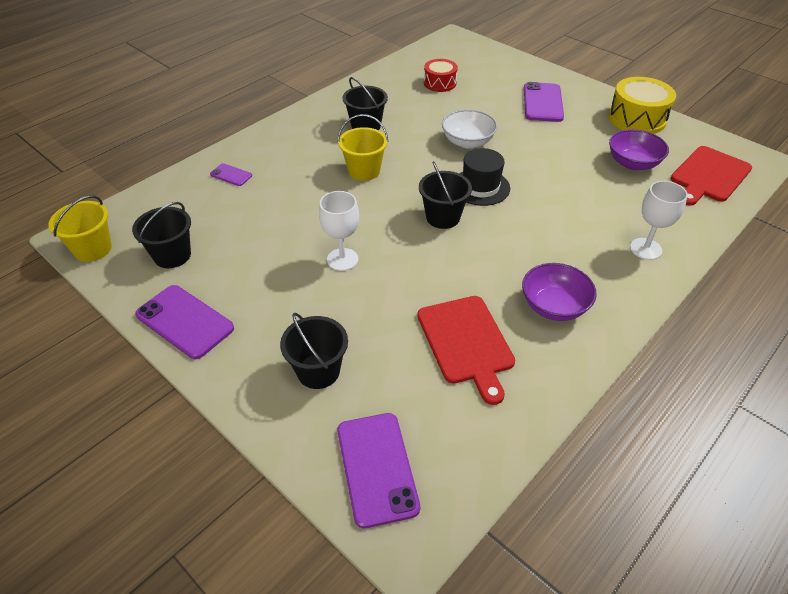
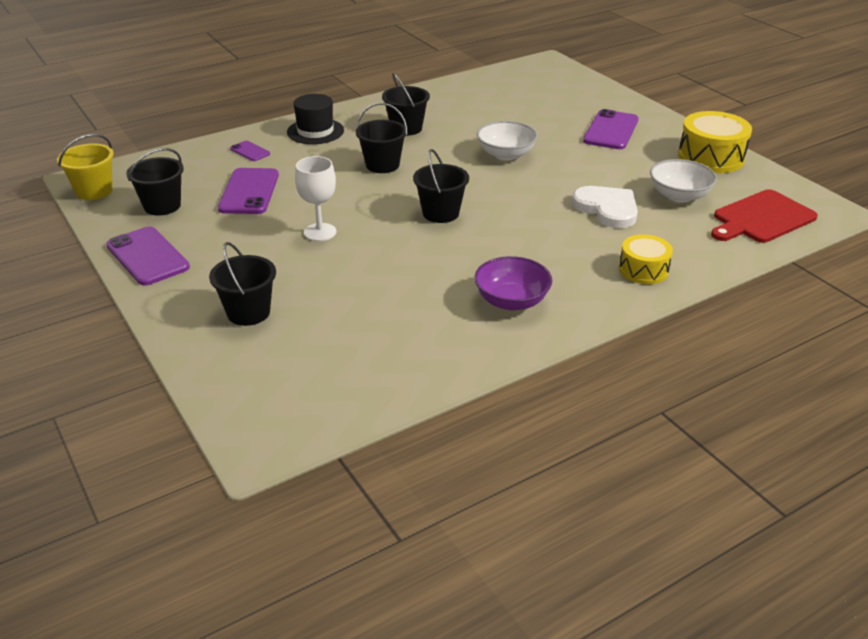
camera: 15 degrees right, 10 degrees down
yellow bucket [337,114,389,181] -> black bucket [356,103,408,173]
purple phone [337,413,420,528] -> purple phone moved to [218,168,279,214]
red cutting board [417,296,515,405] -> none
red drum [424,59,458,92] -> none
black hat [459,148,510,206] -> black hat moved to [287,94,344,144]
purple bowl [609,129,669,170] -> white bowl [650,159,717,202]
white goblet [630,181,688,260] -> yellow drum [619,234,673,284]
none -> white heart [572,186,638,228]

